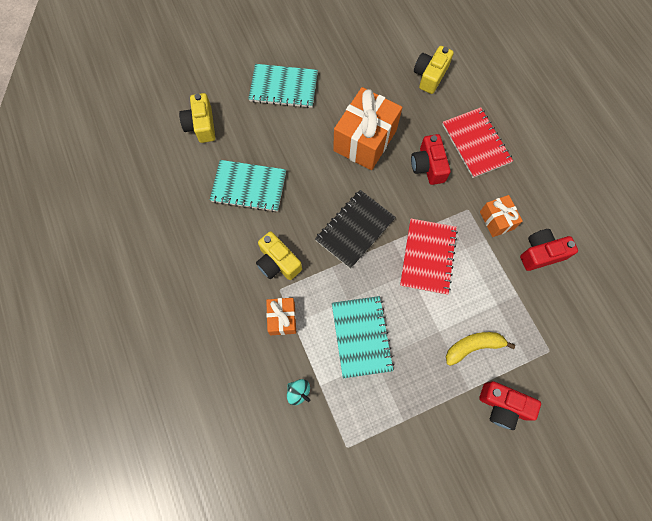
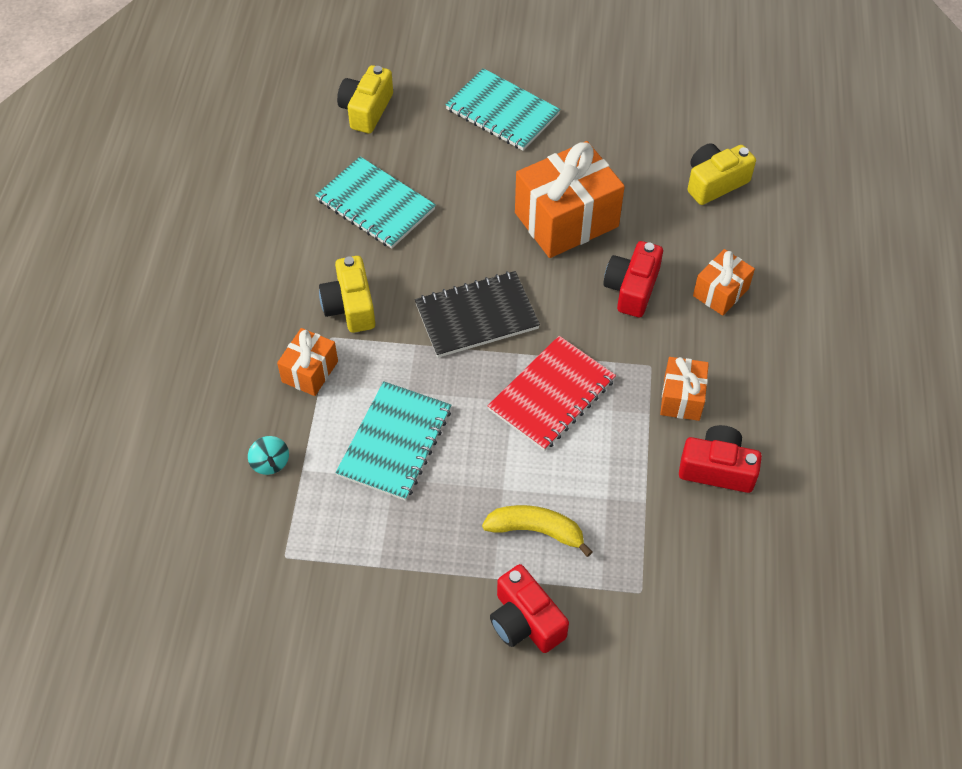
camera: 30 degrees right, 15 degrees down
red notebook [442,107,513,178] -> orange gift [693,249,755,316]

